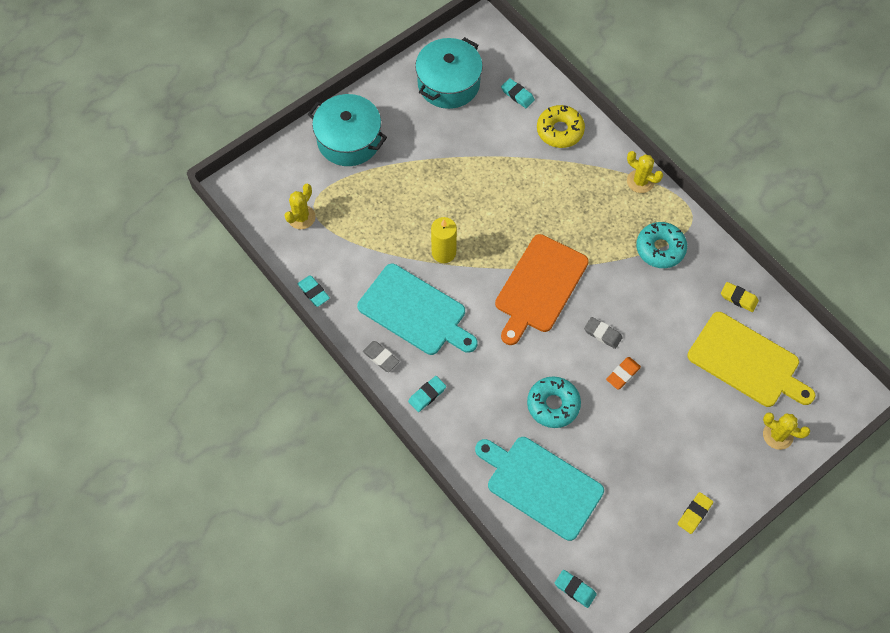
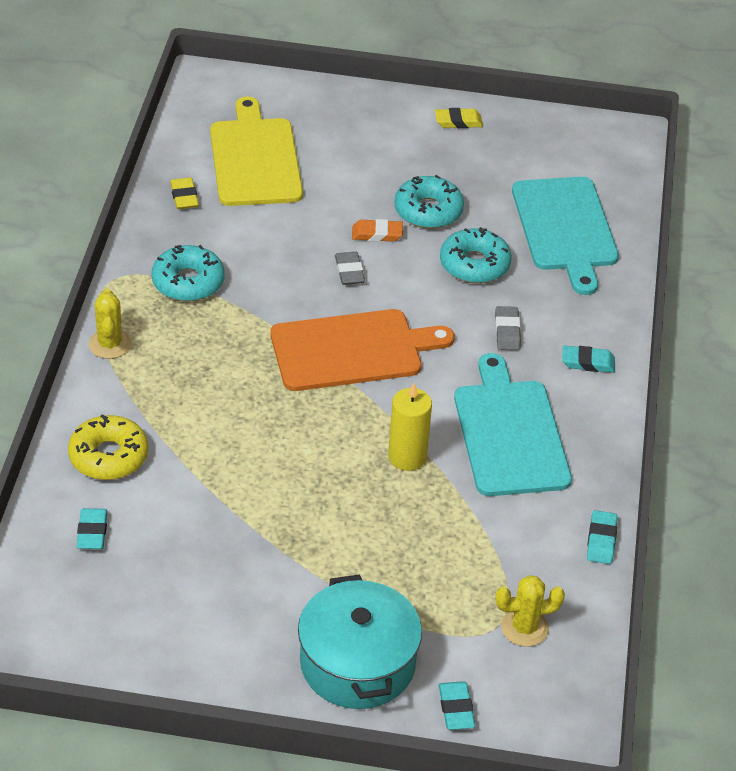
camera: 135 degrees left, 20 degrees down
grey eraser [363,341,400,372] -> grey eraser moved to [495,306,521,350]
turquoise pot [415,37,483,109] -> none
turquoise eraser [555,570,597,608] -> turquoise eraser moved to [439,681,476,730]
yellow cactus [763,412,810,450] -> none
none -> turquoise donut [394,175,464,229]

